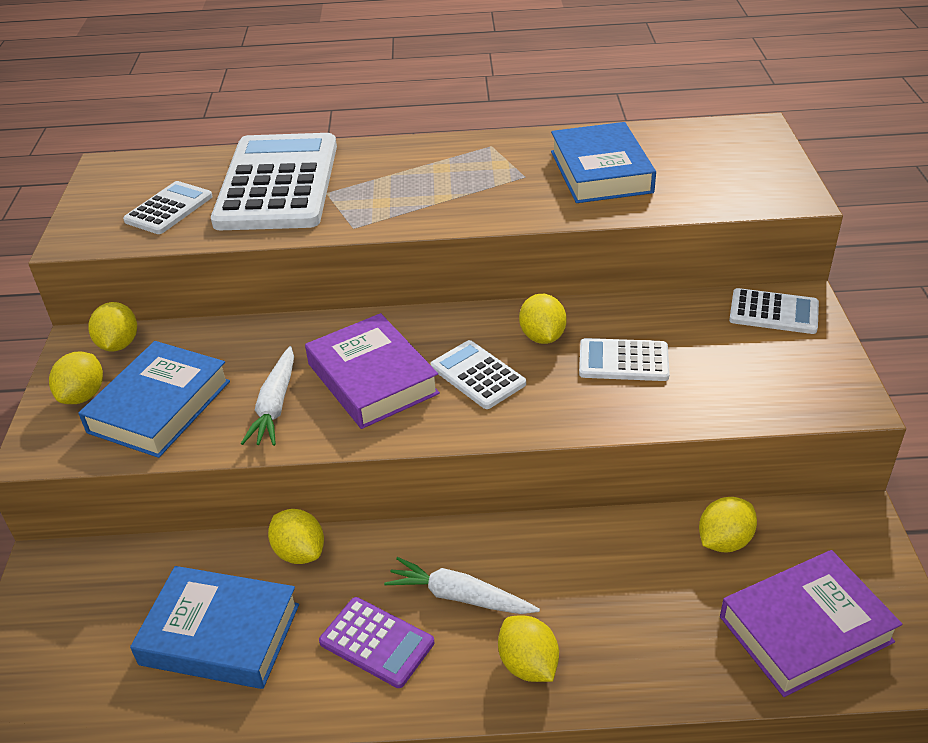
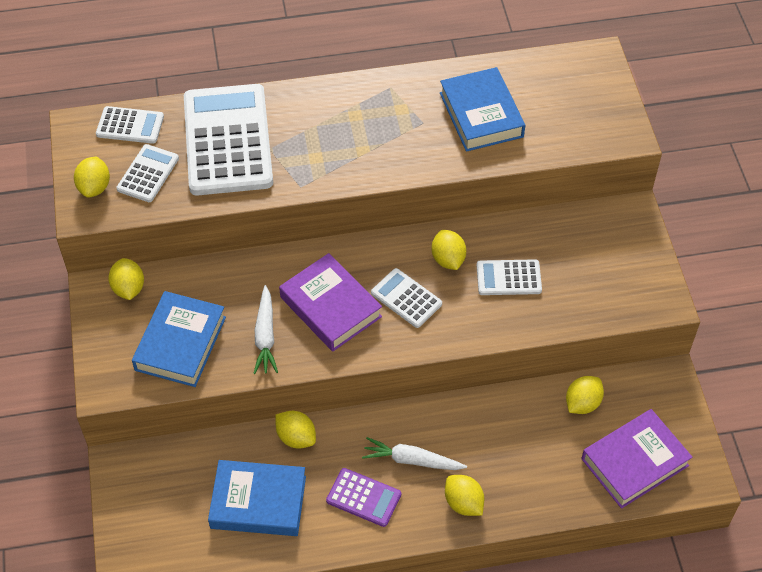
camera: 10 degrees left, 15 degrees up
yellow lemon [49,352,103,404] -> yellow lemon moved to [74,156,110,198]
white calculator [729,288,819,334] -> white calculator moved to [96,106,164,144]

